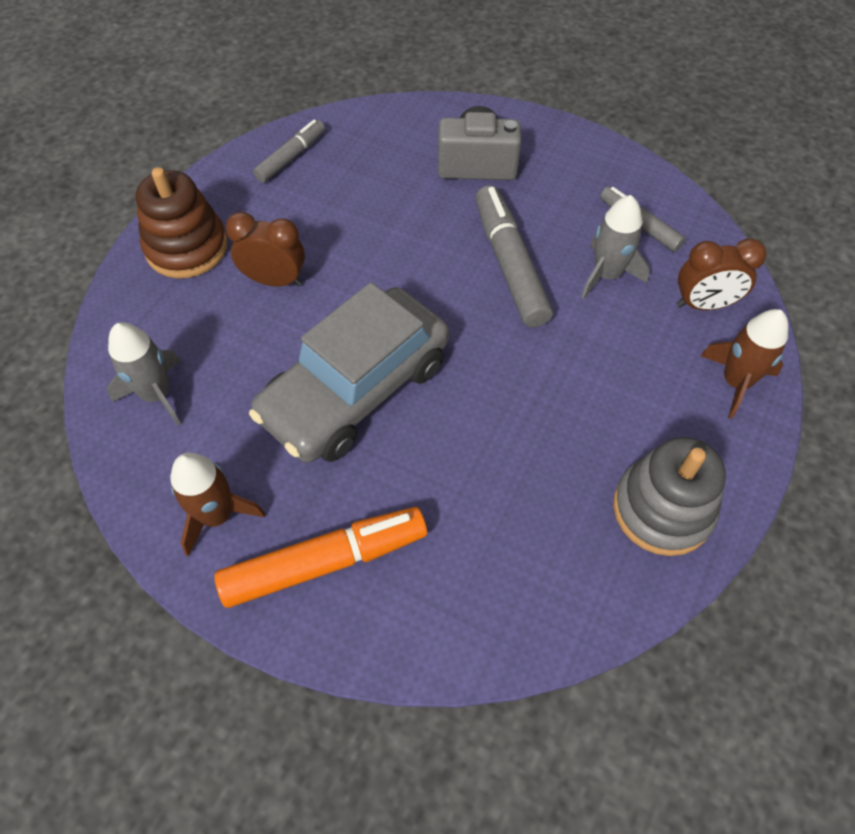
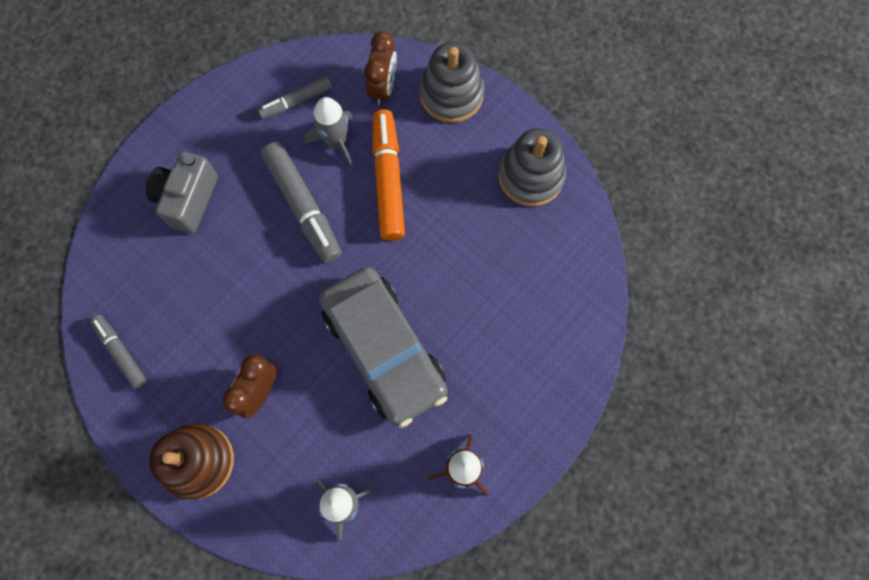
camera: 75 degrees left, 15 degrees up
orange marker [214,507,427,608] -> orange marker moved to [373,109,405,241]
grey marker [475,185,553,328] -> grey marker turned 120 degrees counterclockwise [261,142,342,263]
brown rocket [700,309,788,419] -> grey stacking toy [420,42,484,123]

